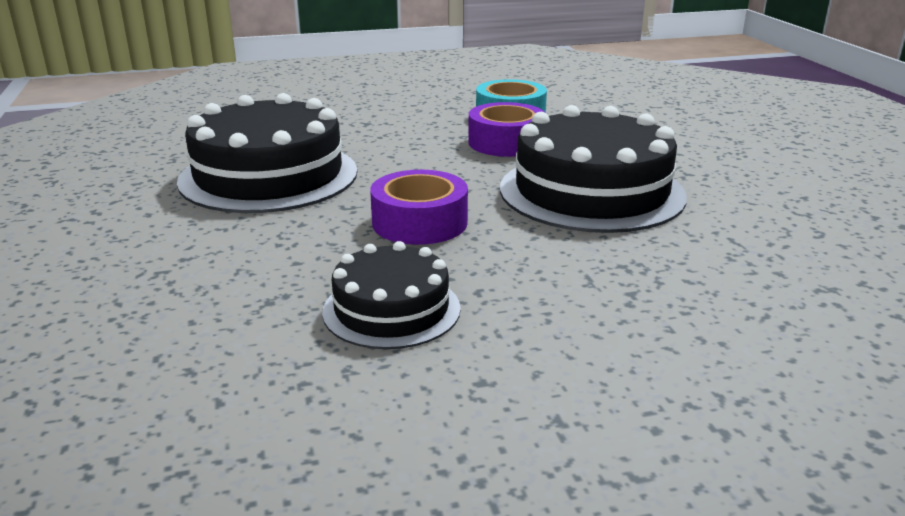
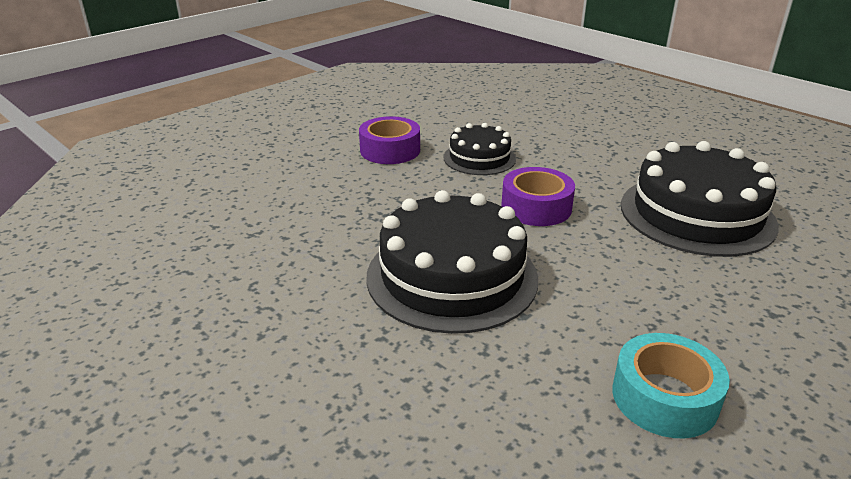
camera: 150 degrees right, 5 degrees up
purple tape [468,102,544,157] -> purple tape moved to [359,116,420,164]

